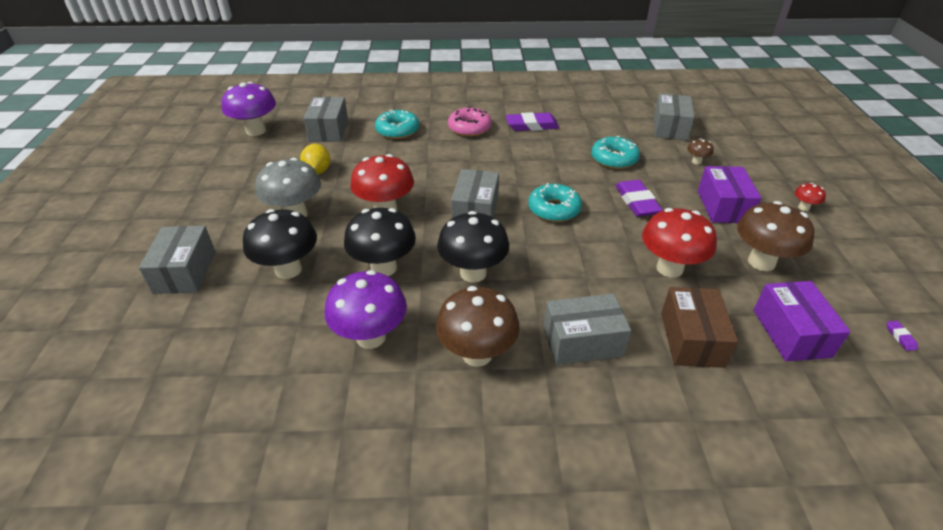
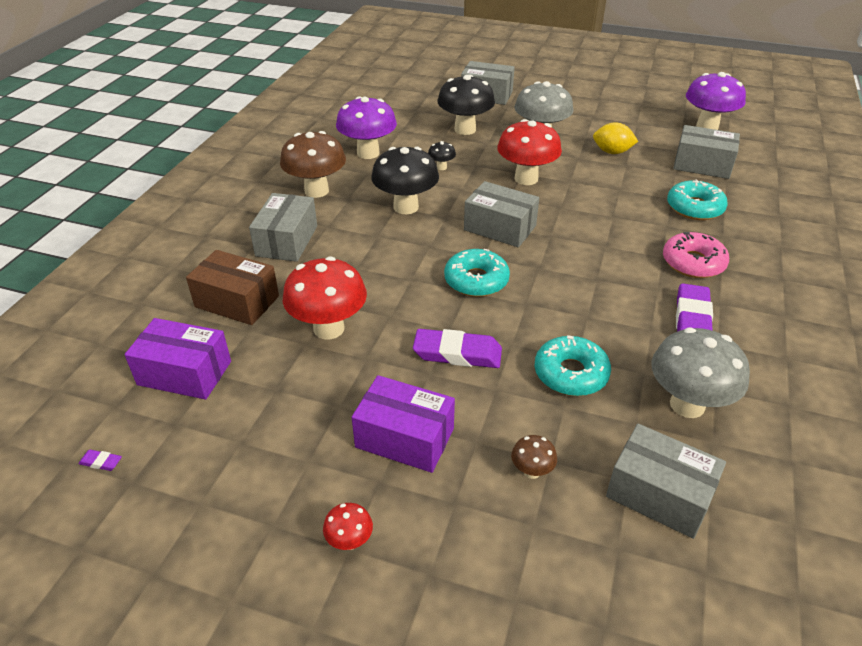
camera: 110 degrees right, 0 degrees up
black mushroom [344,208,416,276] -> black mushroom [428,141,456,170], size x0.46
brown mushroom [737,201,814,271] -> none
none -> grey mushroom [652,328,750,418]

